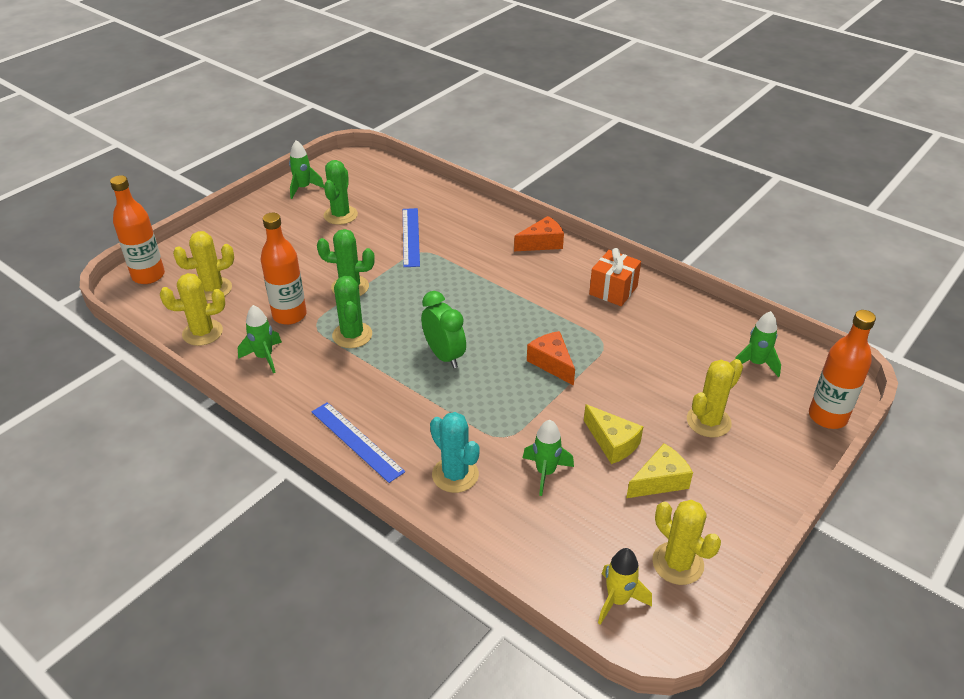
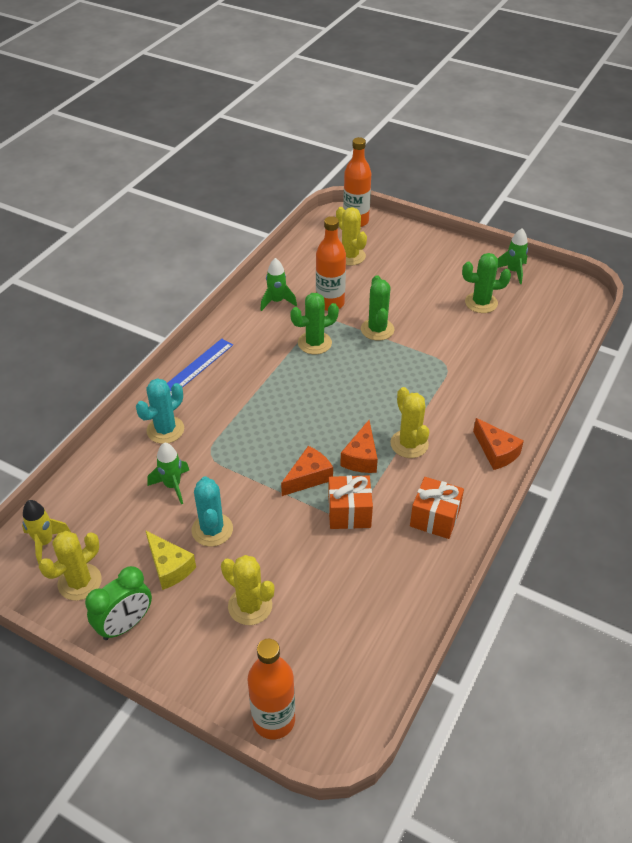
camera: 80 degrees right, 5 degrees up
yellow cactus [160,273,225,346] -> yellow cactus moved to [390,387,429,458]
blue ruler [403,208,420,267] -> none
green clock [421,291,466,368] -> green clock moved to [85,566,152,640]
yellow cheese [584,404,644,464] -> turquoise cactus [192,476,233,547]
green rocket [735,311,781,377] -> none
none -> orange gift [328,475,373,529]
none -> orange cheese [340,420,378,473]

